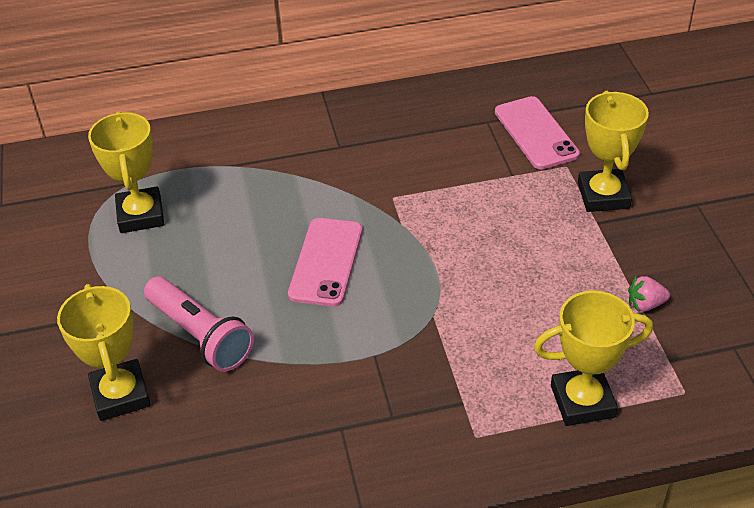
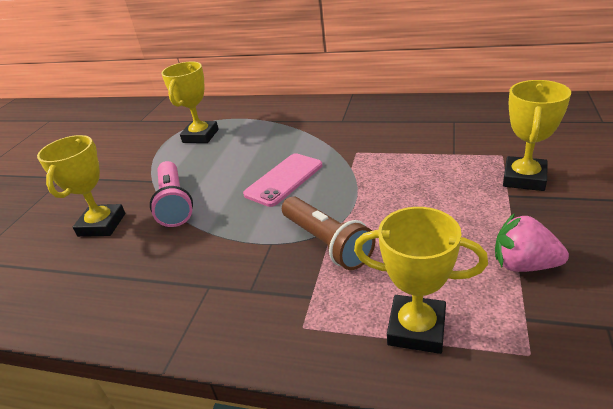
camera: 30 degrees right, 10 degrees down
pink phone [495,96,580,169] -> none
pink strawberry [628,276,670,311] -> pink strawberry [495,213,569,272], size x1.64
none -> brown flashlight [282,196,375,270]

